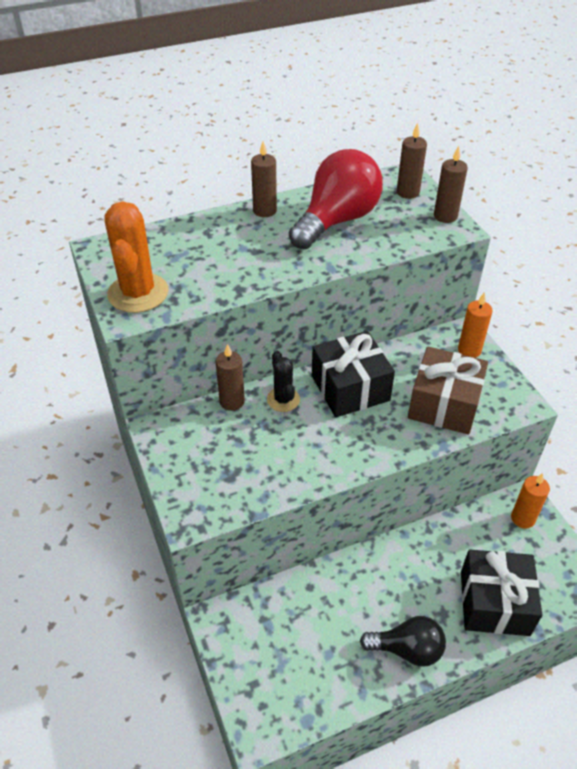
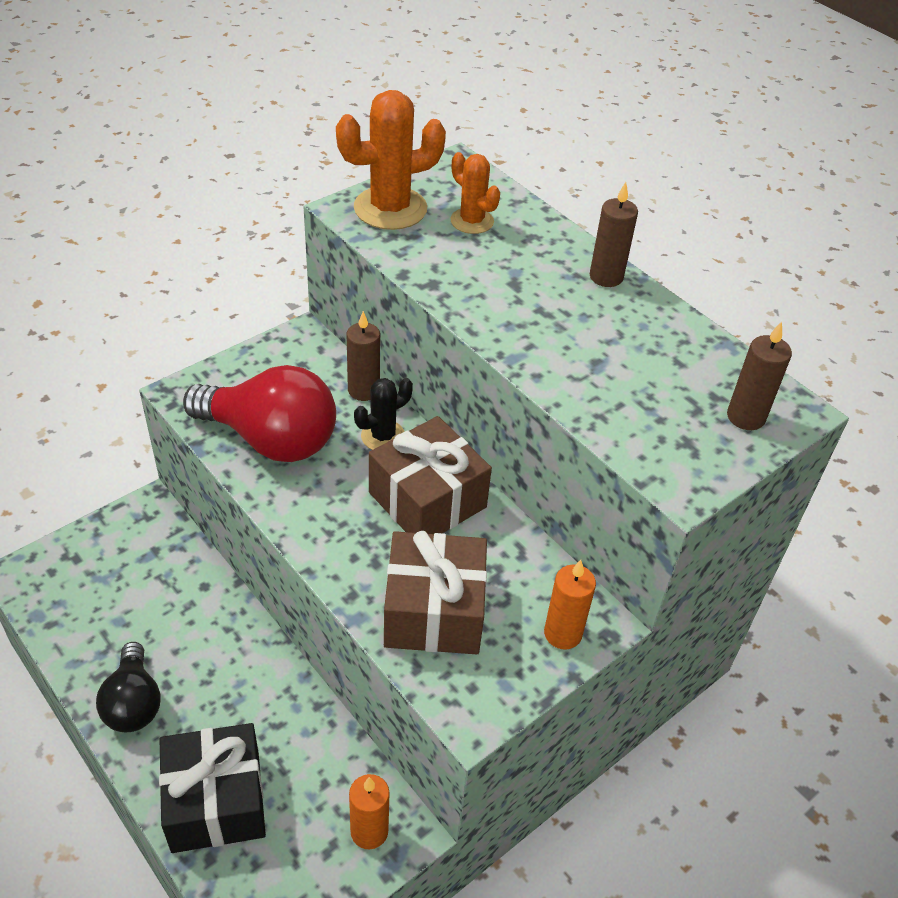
camera: 70 degrees right, 0 degrees up
red light bulb [289,149,383,249] -> red light bulb moved to [183,365,336,462]
black gift [312,331,395,417] -> brown gift [369,416,492,534]
brown candle [434,146,468,223] -> none
none -> orange cactus [450,152,500,234]

